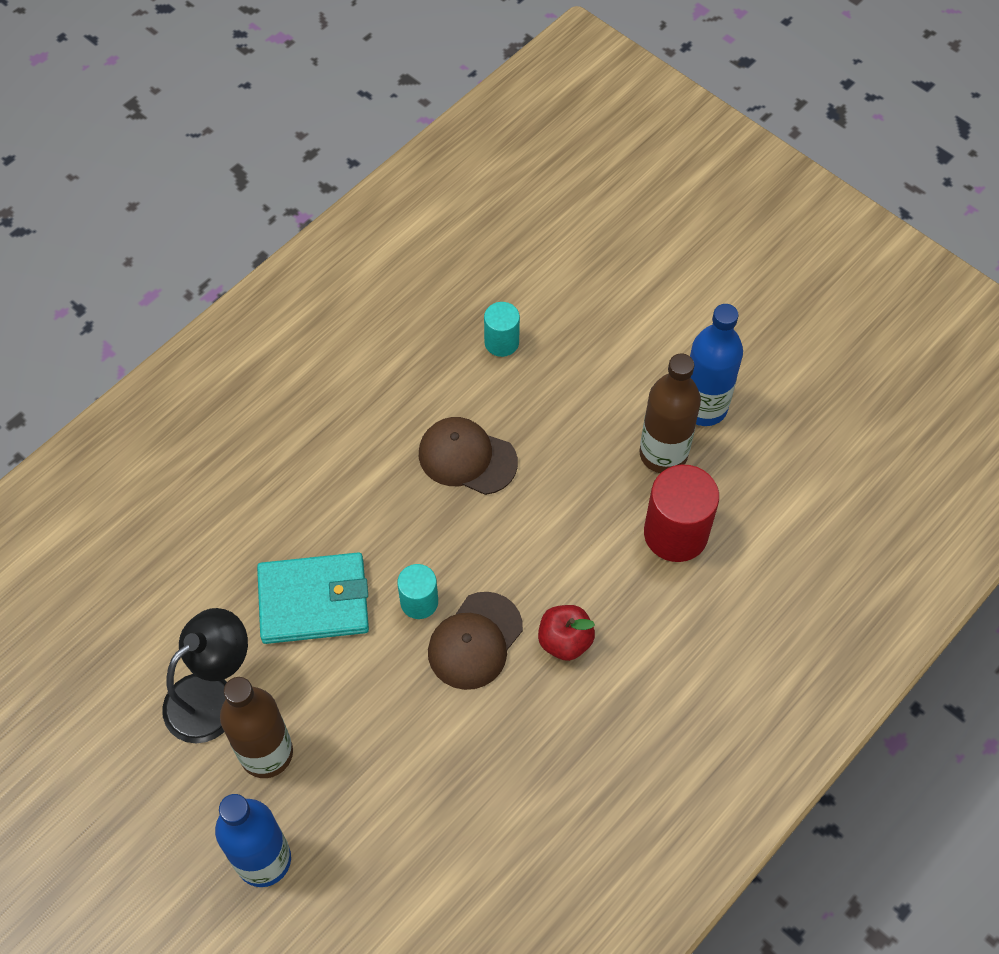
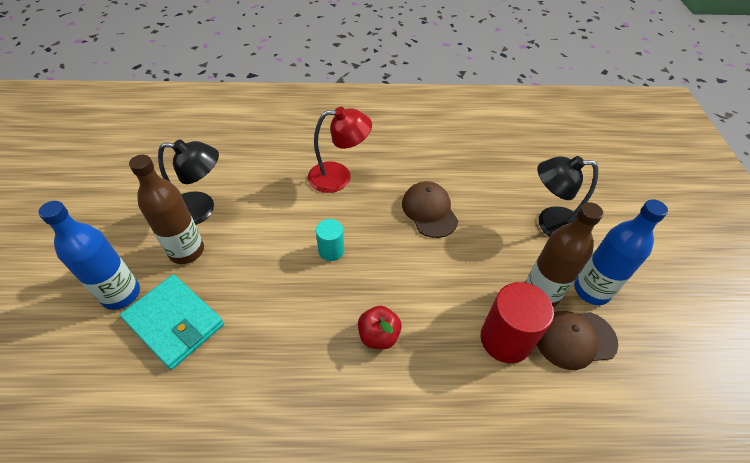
camera: 45 degrees right, 10 degrees down
turquoise wallet [257,552,369,644] -> turquoise wallet moved to [120,275,224,370]
brown cap [428,592,523,690] -> brown cap moved to [537,311,618,370]
turquoise cylinder [484,302,520,357] -> none
none -> red lamp [308,107,372,193]
none -> black lamp [537,156,598,237]

